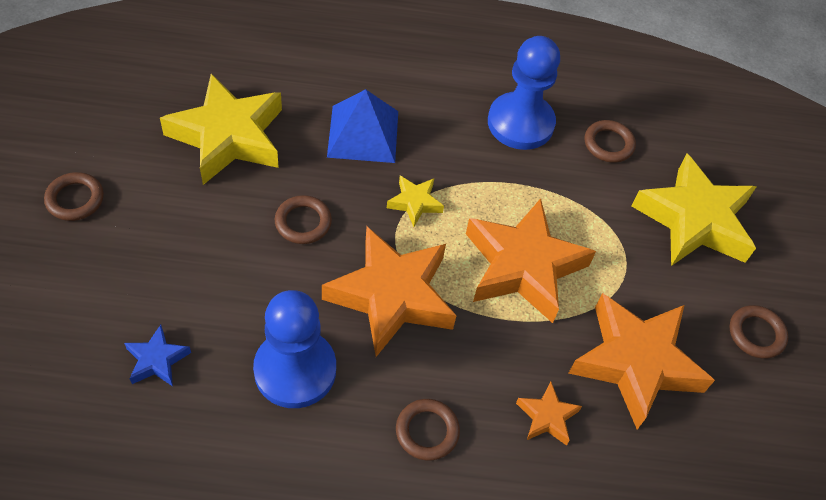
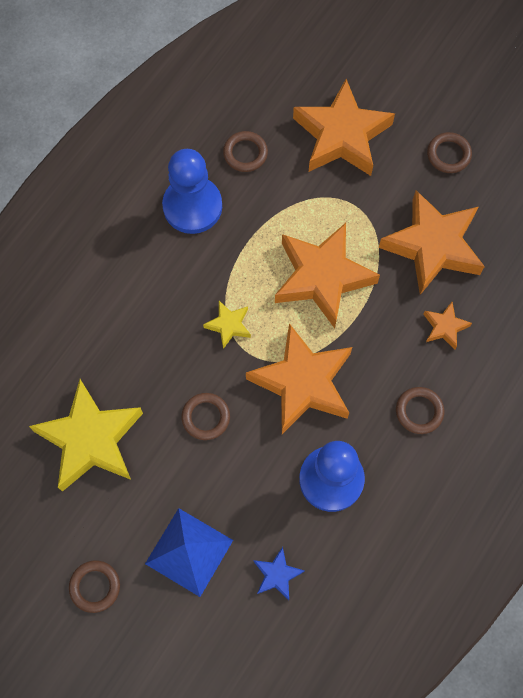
camera: 55 degrees left, 15 degrees up
blue pyramid [327,89,398,163] -> blue pyramid moved to [145,508,233,597]
yellow star [632,154,757,266] -> orange star [293,79,395,176]

